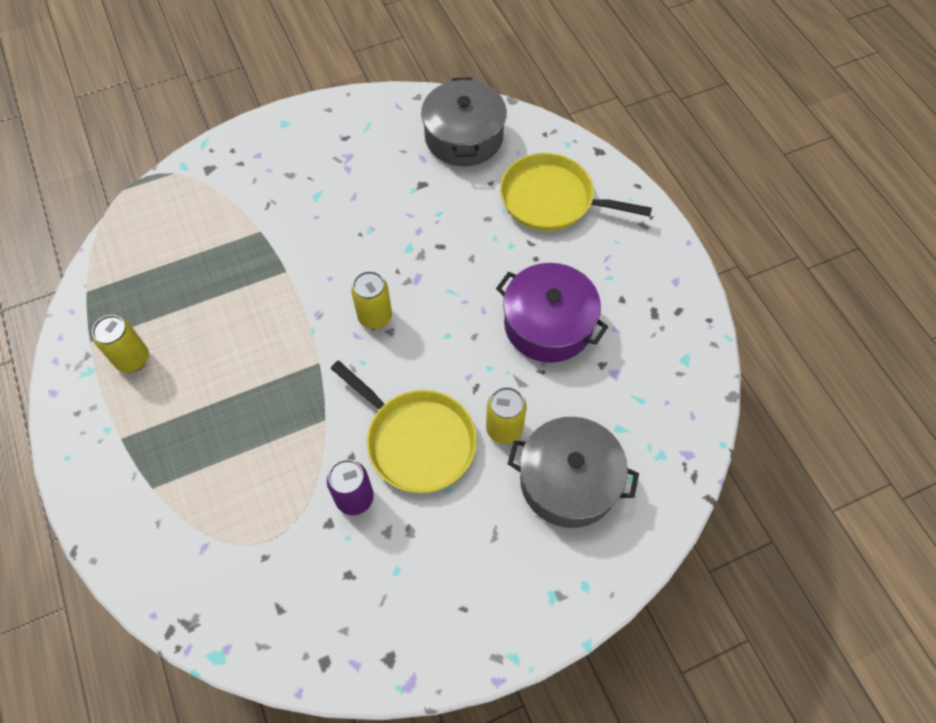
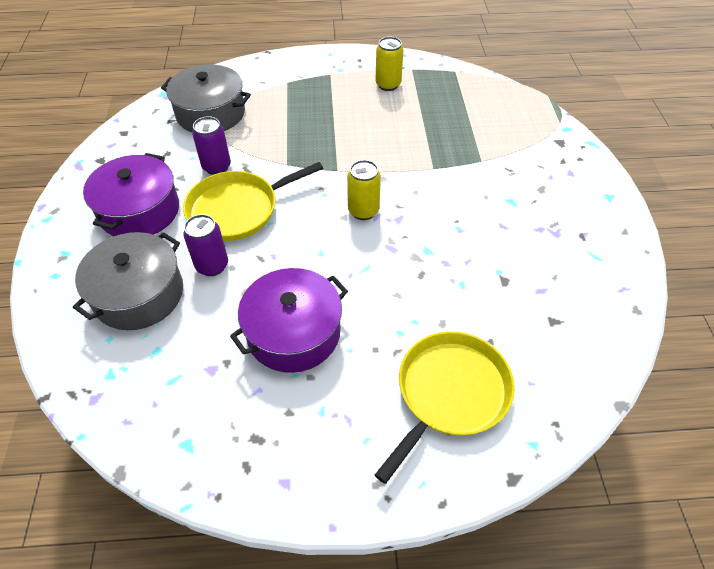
camera: 110 degrees right, 10 degrees down
grey pot [421,77,507,166] -> grey pot moved to [161,65,251,132]
yellow can [486,387,527,444] -> purple can [183,214,228,276]
none -> purple pot [83,153,179,236]

